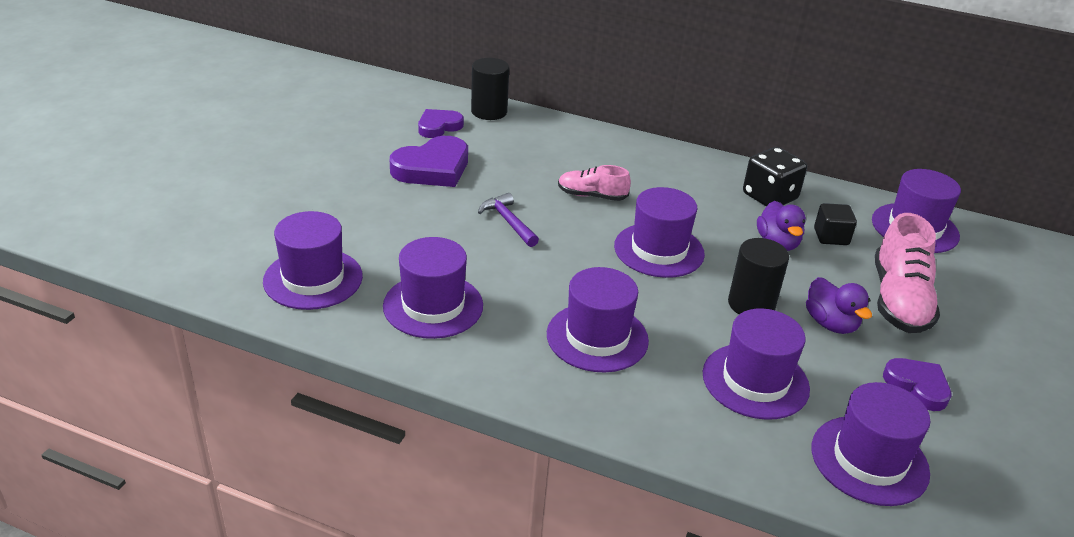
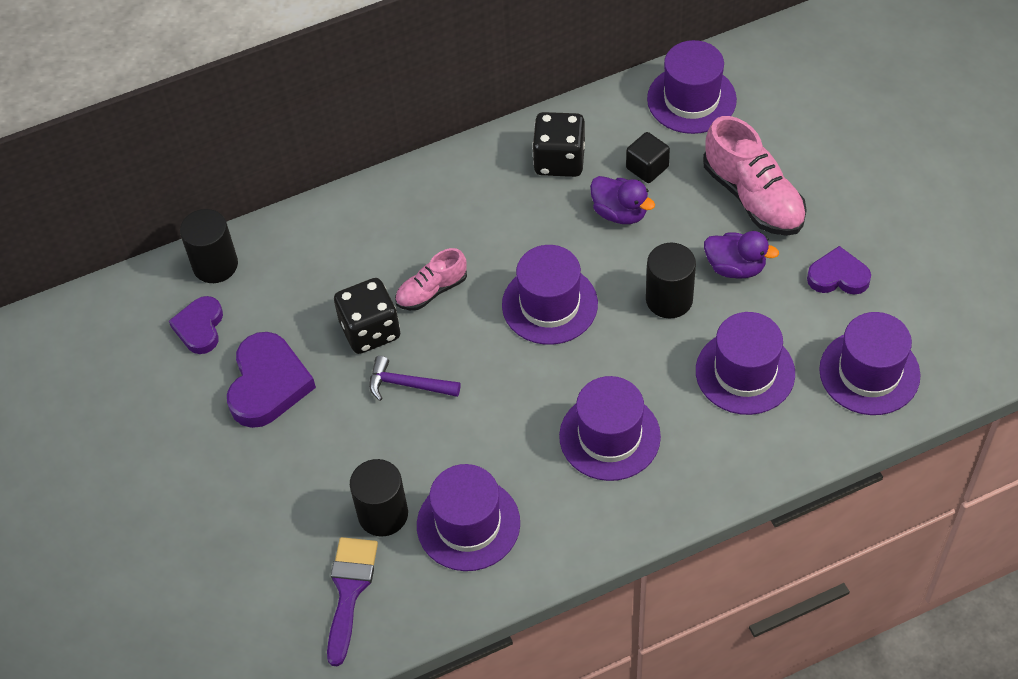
camera: 40 degrees left, 20 degrees up
purple hat [263,211,363,310] -> purple brush [327,537,378,667]
none -> black dice [334,278,400,354]
none -> black cylinder [350,459,408,536]

